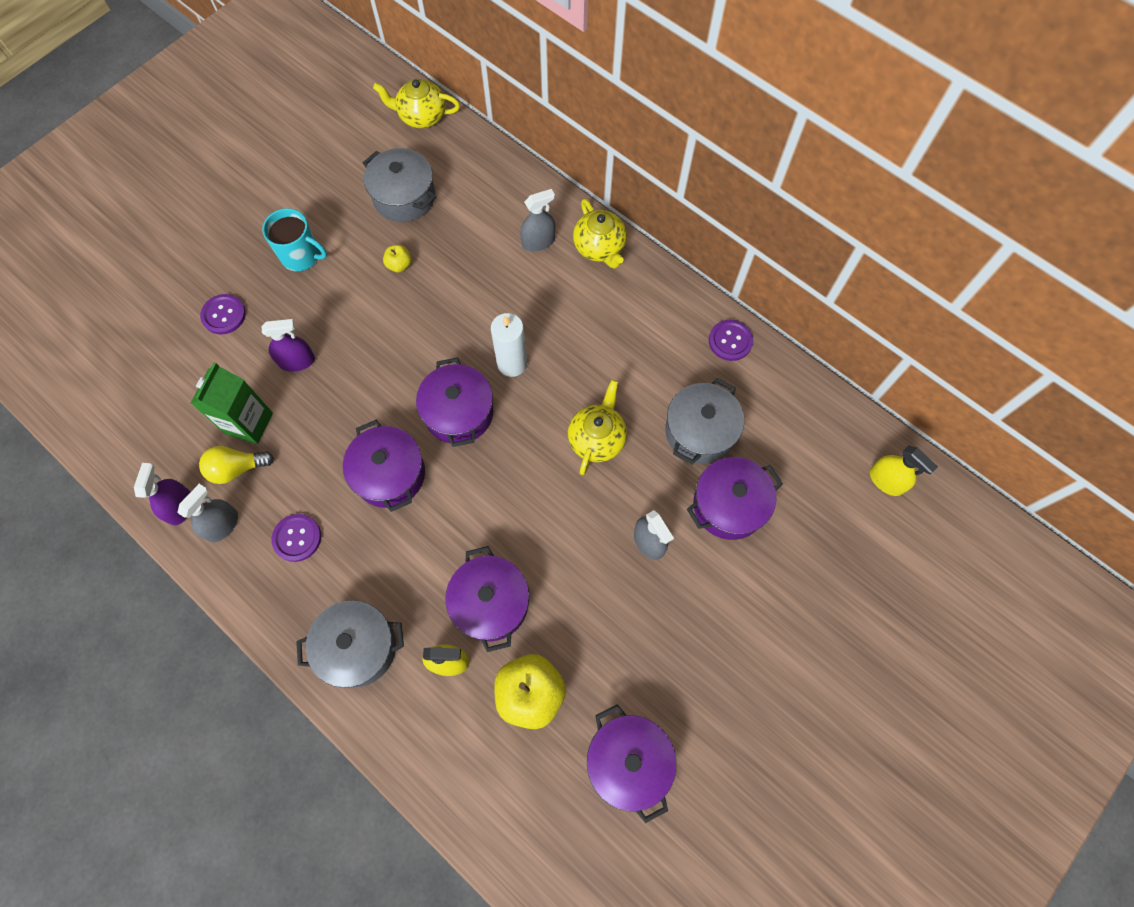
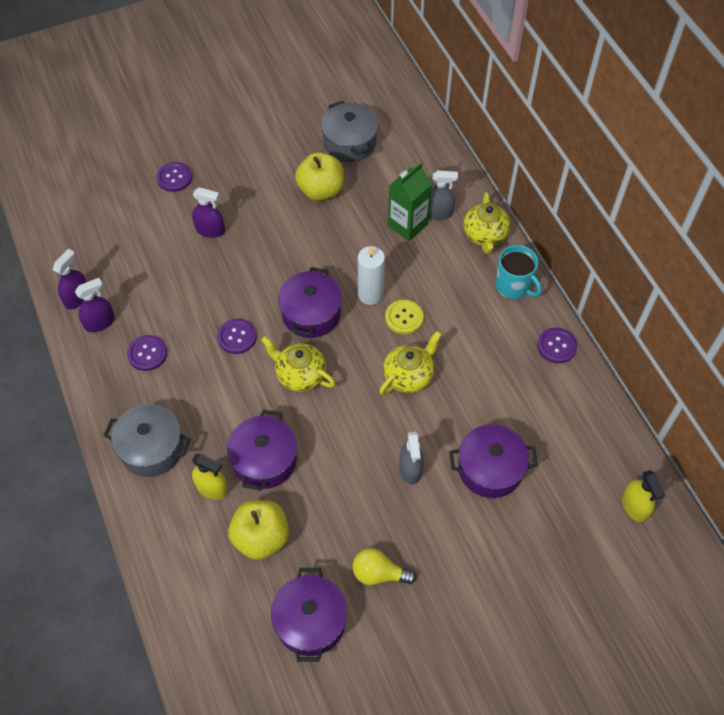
camera: 25 degrees right, 10 degrees down
grey spray bottle [177,484,238,542] -> purple spray bottle [75,278,115,332]
green carton [190,362,273,444] -> green carton moved to [388,162,432,241]
yellow light bulb [199,446,274,484] -> yellow light bulb moved to [352,548,416,585]
turquoise mug [262,208,327,271] -> turquoise mug moved to [495,245,542,299]
purple pot [343,420,425,512] -> purple button [217,319,257,354]
yellow teapot [373,79,460,128] -> yellow teapot moved to [261,336,336,392]
yellow apple [383,245,411,273] -> yellow apple [295,152,344,201], size x2.08
grey pot [665,378,744,465] -> none
none -> yellow button [385,300,424,334]

